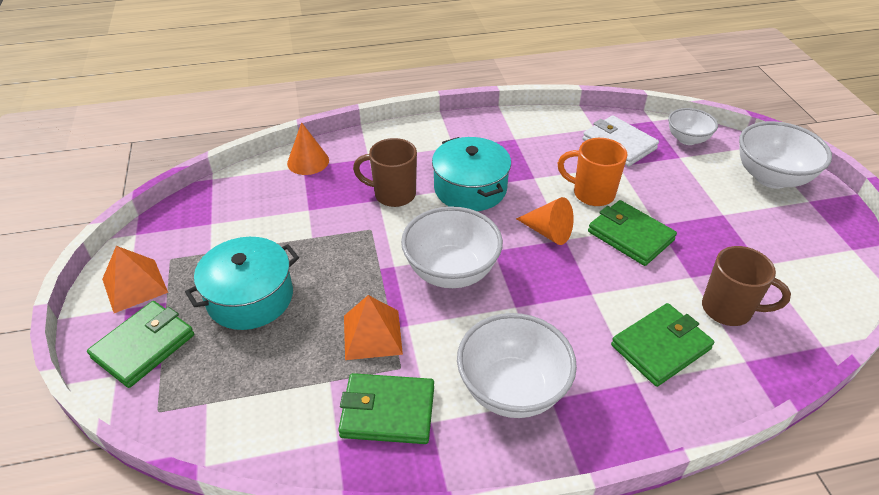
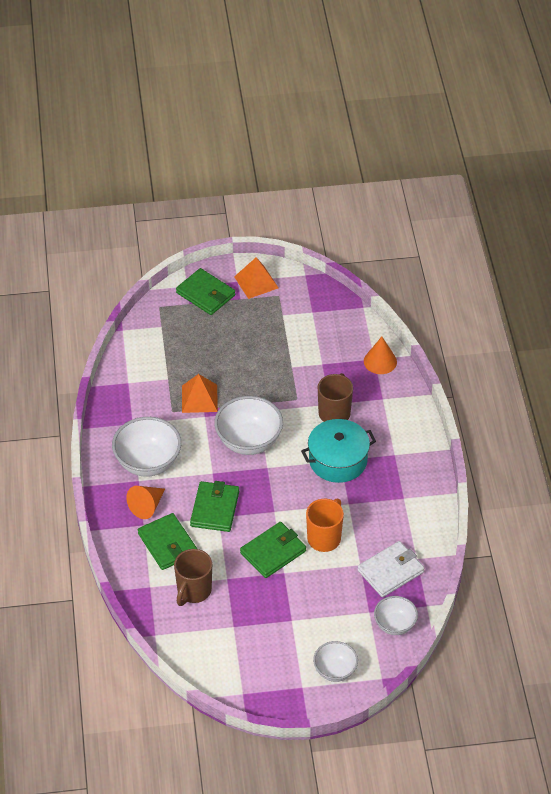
camera: 95 degrees right, 5 degrees up
turquoise pot [185,237,299,330] -> none
green wallet [338,373,434,444] -> green wallet moved to [190,481,239,532]
orange cone [516,197,574,245] -> orange cone moved to [126,486,165,519]
white bowl [739,121,832,189] -> white bowl [313,641,358,682], size x0.60

